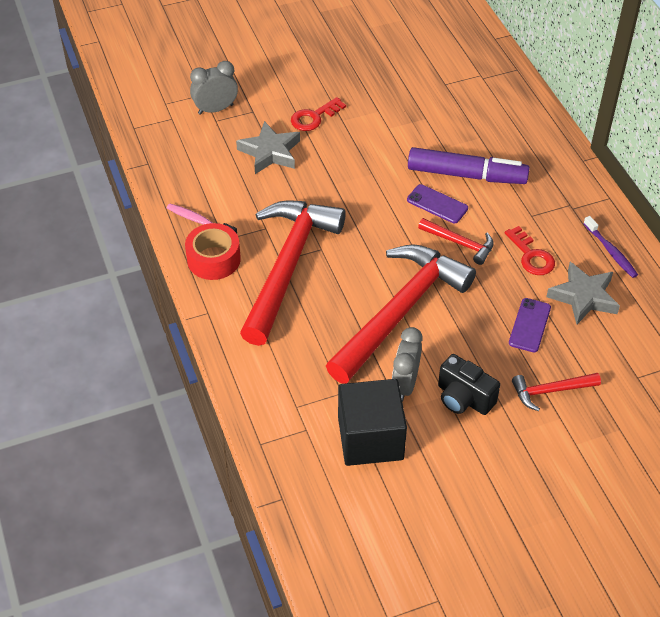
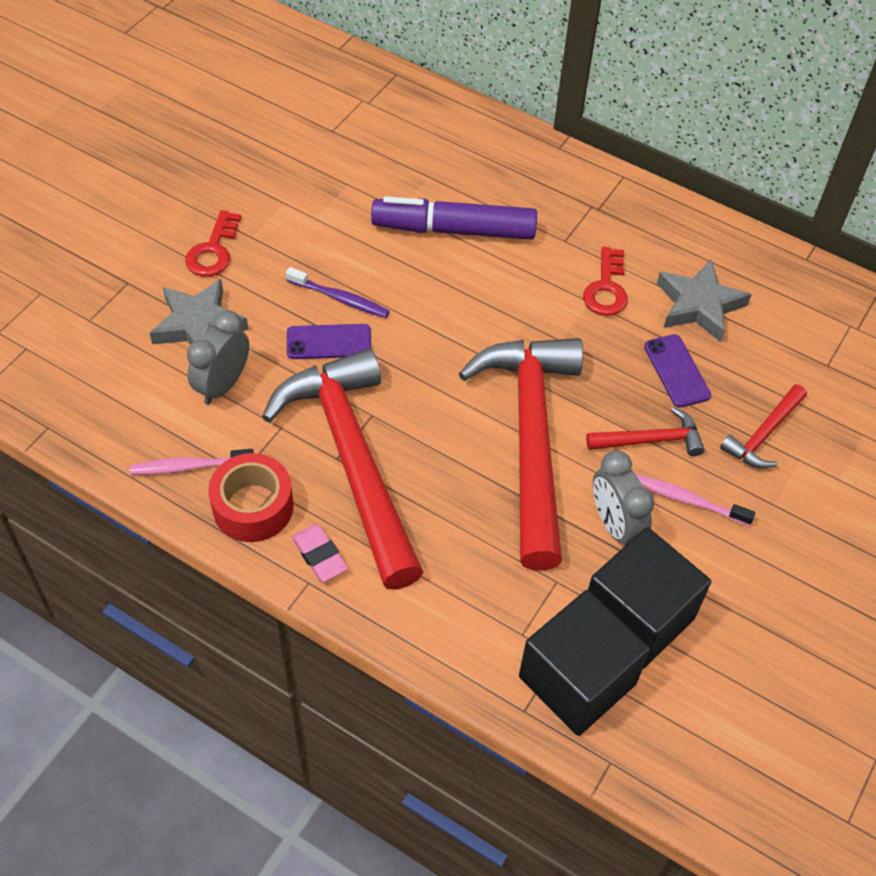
camera: 40 degrees left, 5 degrees up
grey clock [190,61,238,115] -> grey clock moved to [187,310,249,405]
purple phone [407,184,468,223] -> purple phone moved to [287,324,372,359]
purple marker [408,147,530,184] -> purple marker turned 150 degrees counterclockwise [371,196,537,240]
red hammer [418,218,494,265] -> red hammer moved to [586,407,705,456]
black camera [438,354,500,415] -> pink toothbrush [636,474,756,526]
red key [505,226,555,275] -> red key turned 75 degrees clockwise [583,247,628,316]
purple toothbrush [583,216,638,278] -> purple toothbrush moved to [286,267,390,318]
none -> pink eraser [292,524,348,582]
none -> black cube [519,590,650,736]

